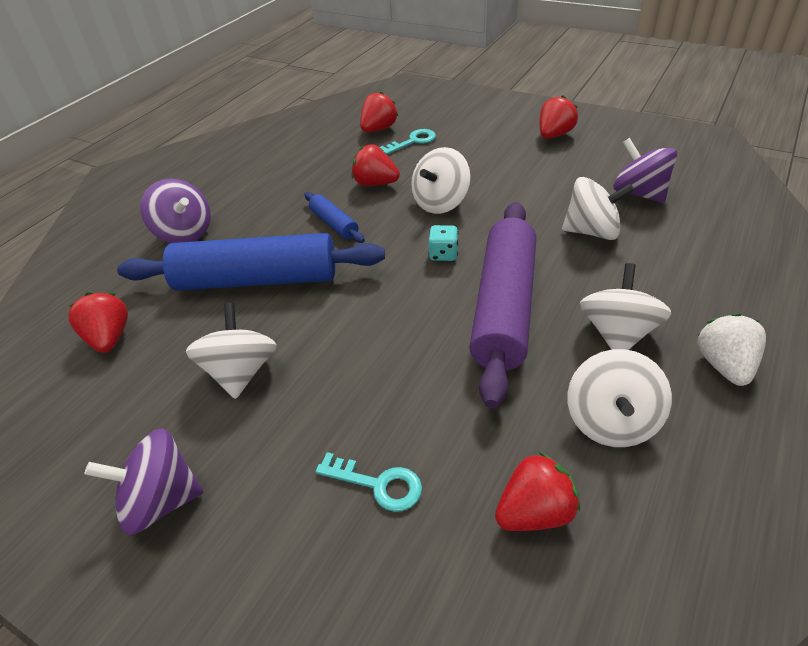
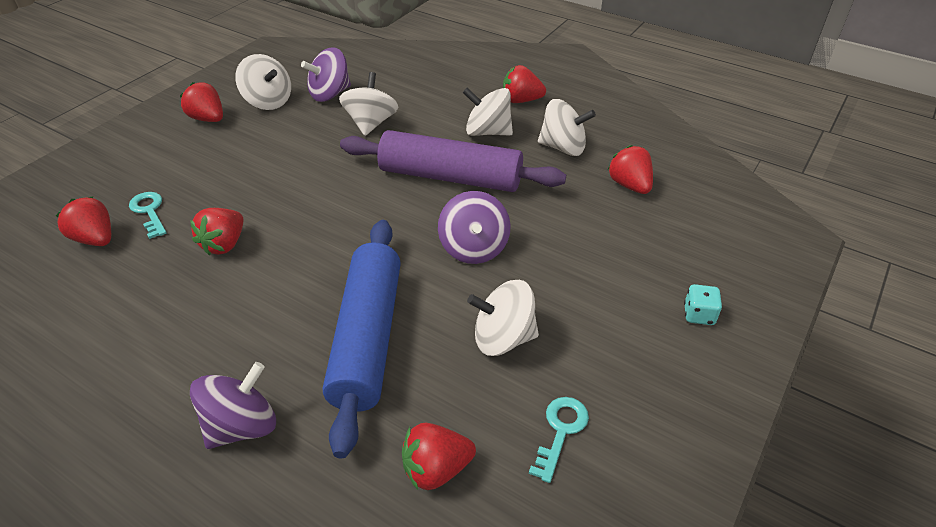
camera: 90 degrees left, 0 degrees up
purple spinning top [84,428,203,535] -> purple spinning top moved to [438,191,511,264]
blue rolling pin [304,192,365,243] -> none
turquoise key [316,452,422,512] -> turquoise key moved to [529,397,589,483]
white spinning top [411,147,471,214] -> white spinning top moved to [235,54,291,110]
turquoise dice [429,225,458,261] -> turquoise dice moved to [684,284,722,325]
white strawberry [697,313,766,386] -> red strawberry [503,65,546,103]

